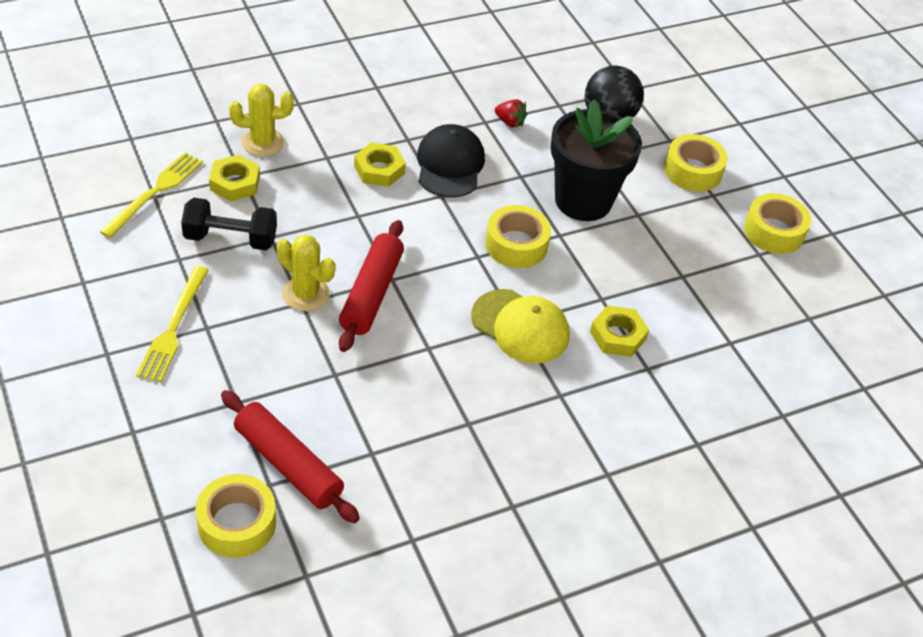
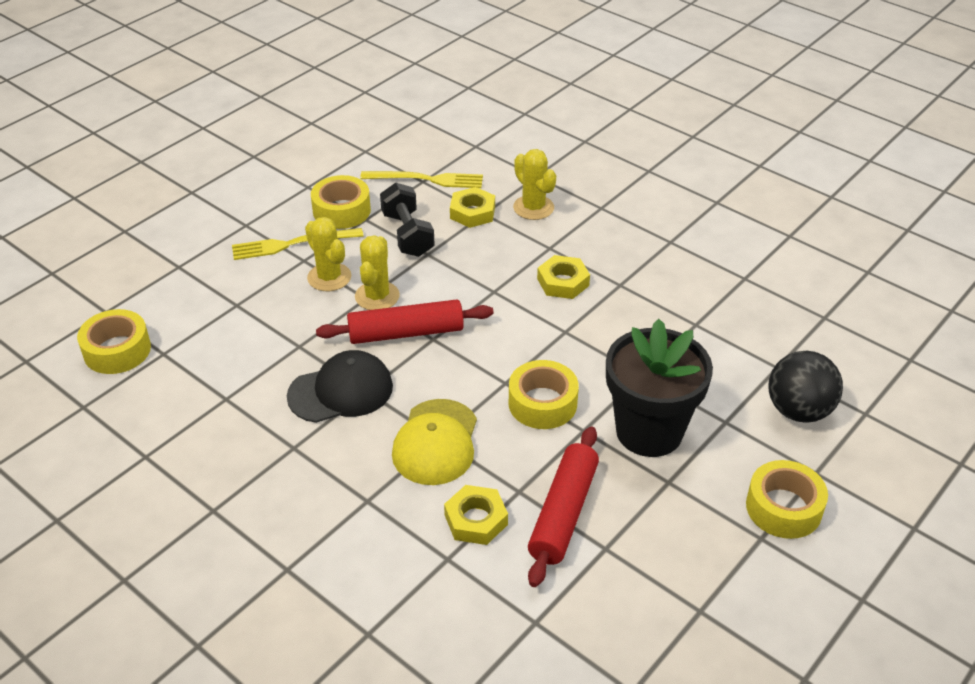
camera: 70 degrees right, 5 degrees down
red rolling pin [221,390,360,523] -> red rolling pin moved to [528,426,599,587]
black cap [417,124,485,198] -> black cap moved to [287,350,393,423]
red strawberry [495,99,527,127] -> none
yellow tape [744,193,811,254] -> yellow tape moved to [311,175,371,229]
none -> yellow cactus [305,217,351,291]

